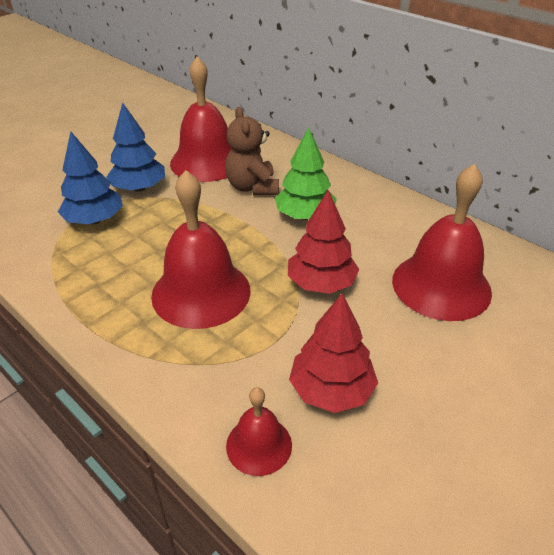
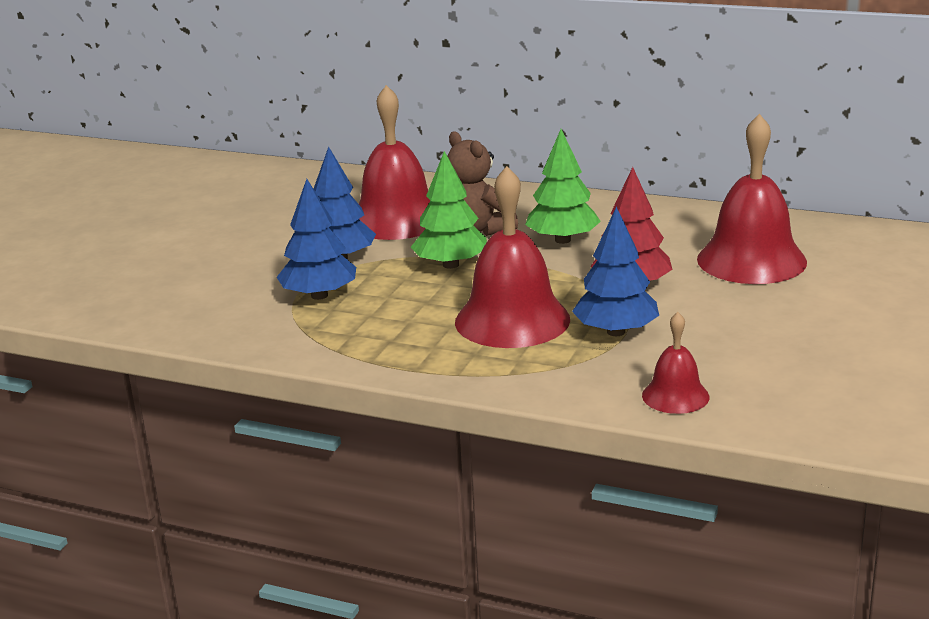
camera: 20 degrees left, 15 degrees down
red tree [289,293,378,413] -> none
none -> green tree [411,151,487,269]
none -> blue tree [572,207,659,336]

